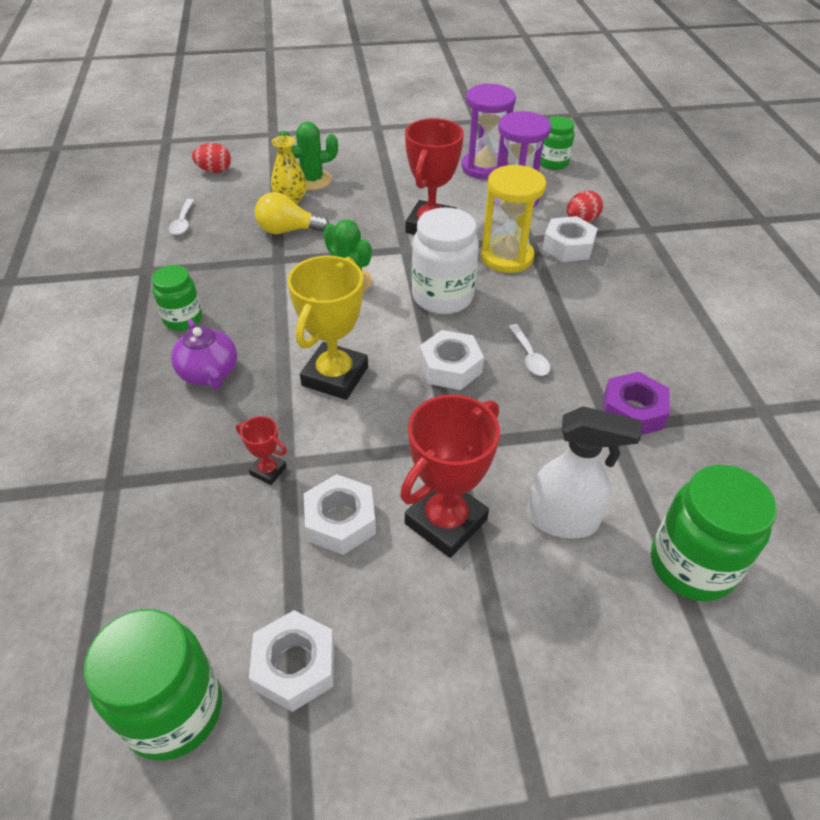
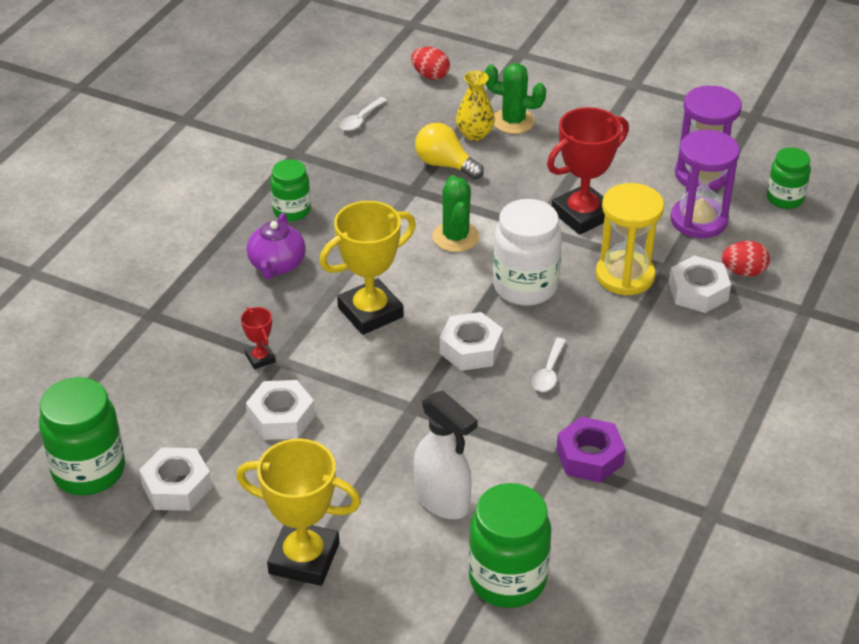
camera: 35 degrees right, 5 degrees down
red trophy [400,394,500,558] -> none
none -> yellow trophy [236,439,361,586]

